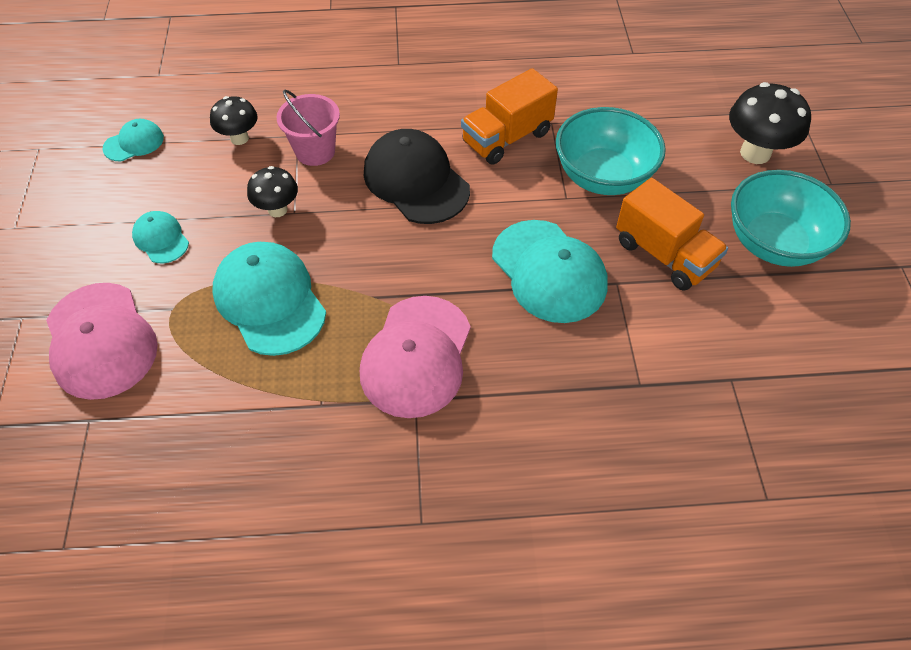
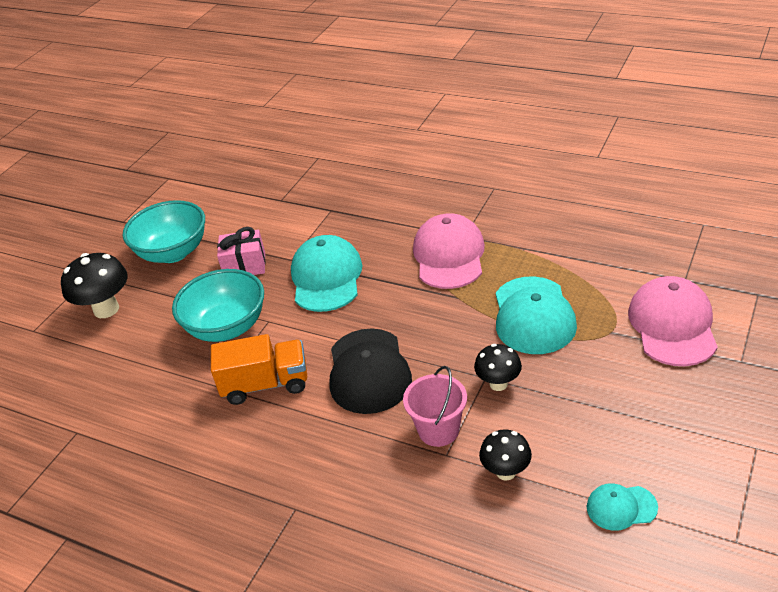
camera: 145 degrees left, 15 degrees down
turquoise cap [132,211,189,263] -> none
pink cap [360,296,471,418] -> pink cap turned 45 degrees counterclockwise [413,213,485,289]
orange truck [616,178,728,291] -> pink gift [217,227,266,275]

